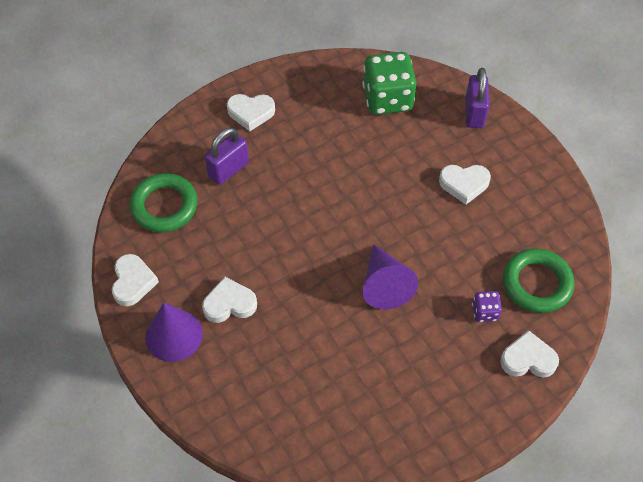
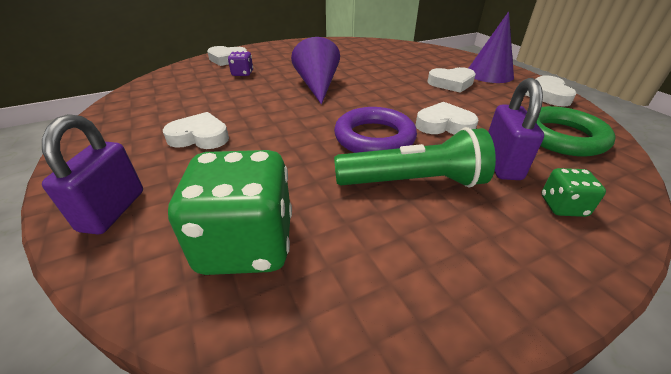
camera: 175 degrees left, 20 degrees down
purple padlock [205,127,249,185] -> purple padlock turned 45 degrees counterclockwise [488,78,544,180]
white heart [227,94,275,132] -> white heart moved to [415,102,478,135]
green ring [503,248,574,313] -> none
none -> purple ring [334,107,417,153]
none -> green flashlight [334,127,496,187]
none -> green dice [541,168,606,217]

